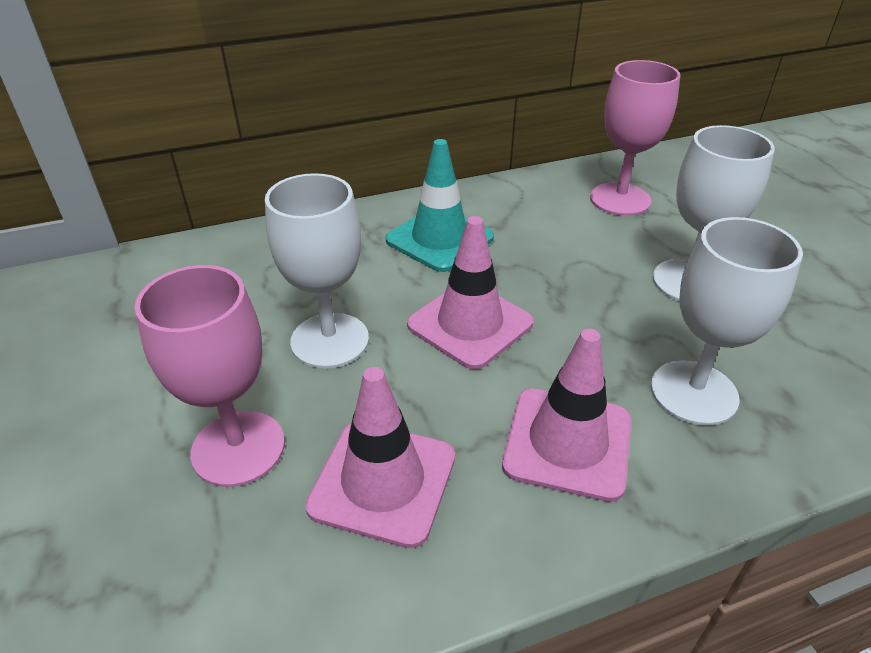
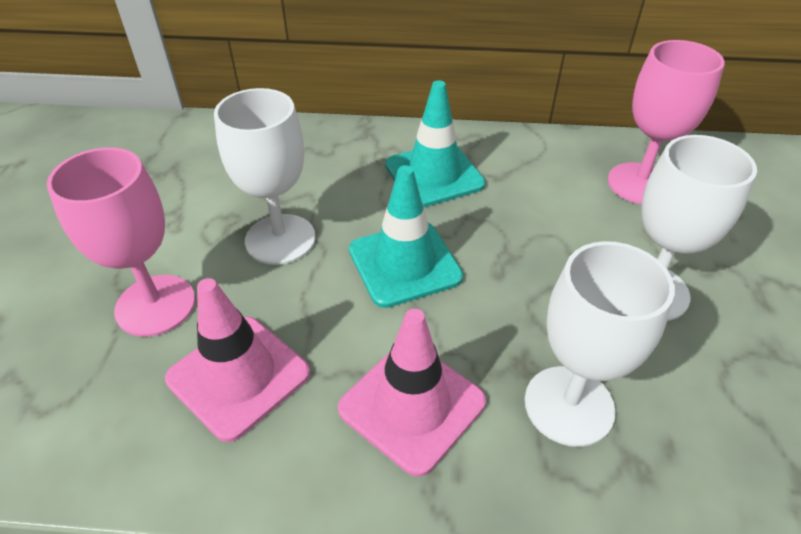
camera: 25 degrees right, 5 degrees up
pink traffic cone [407,216,534,370] -> turquoise traffic cone [349,165,463,308]

